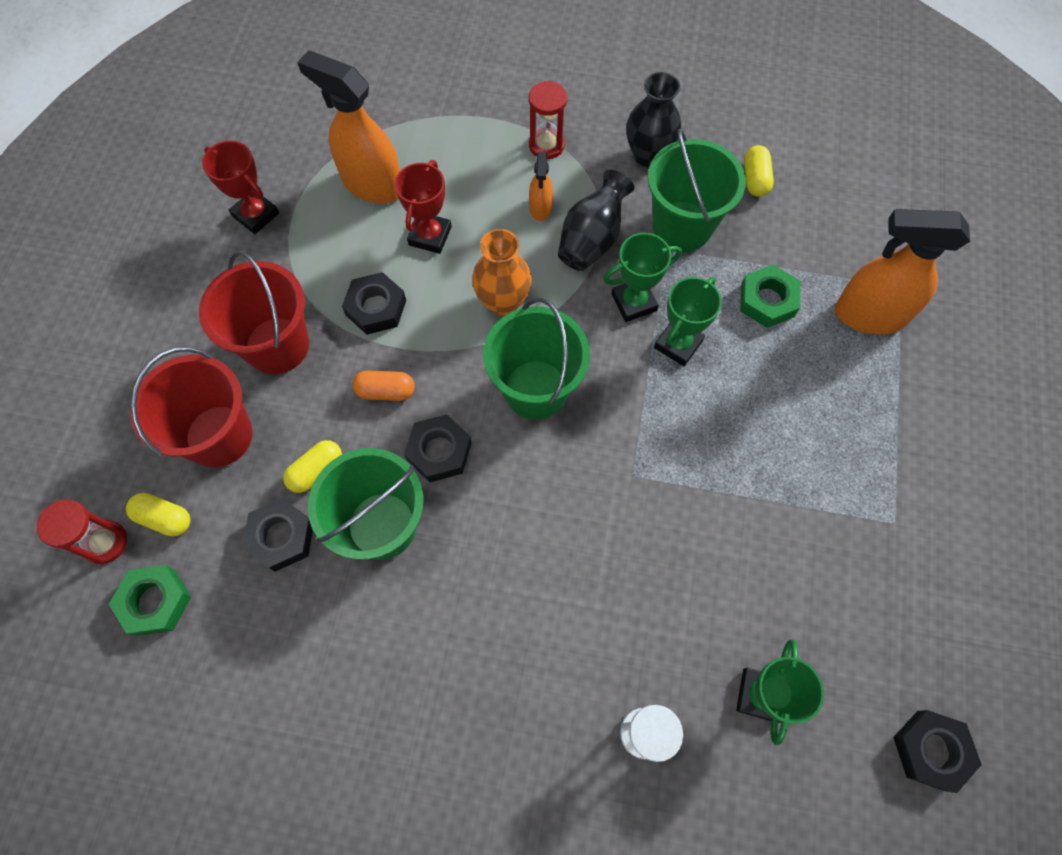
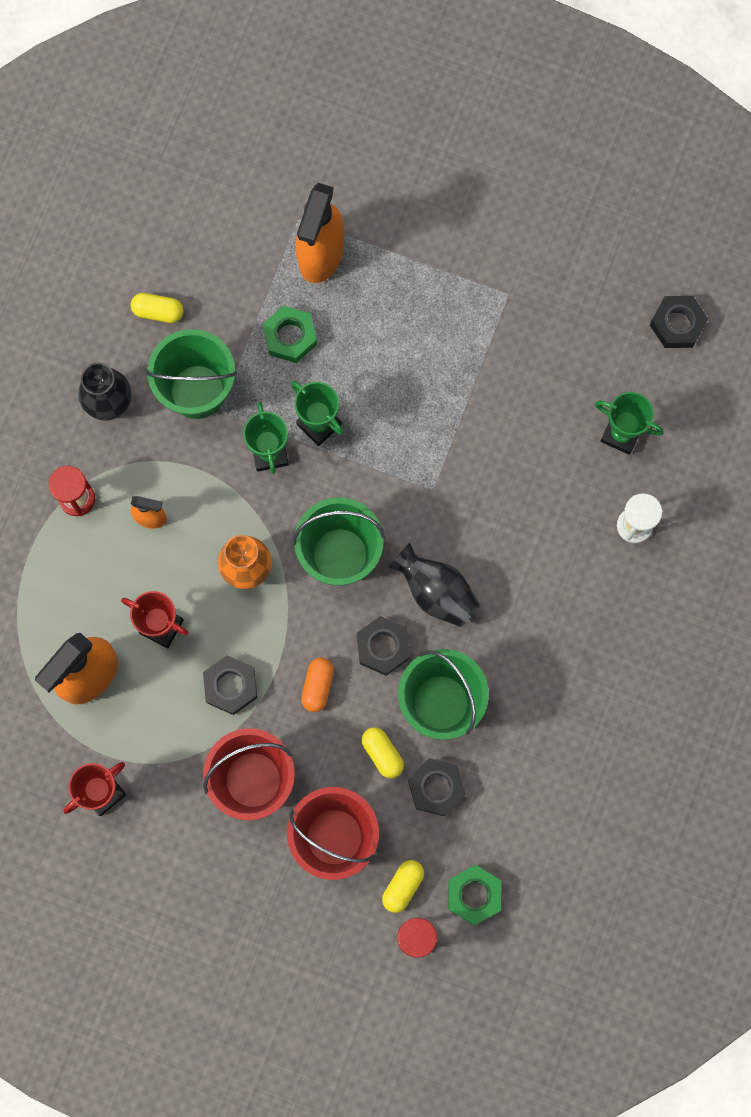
camera: 80 degrees left, 10 degrees up
black vase [558,170,634,271] -> black vase moved to [388,543,480,627]

